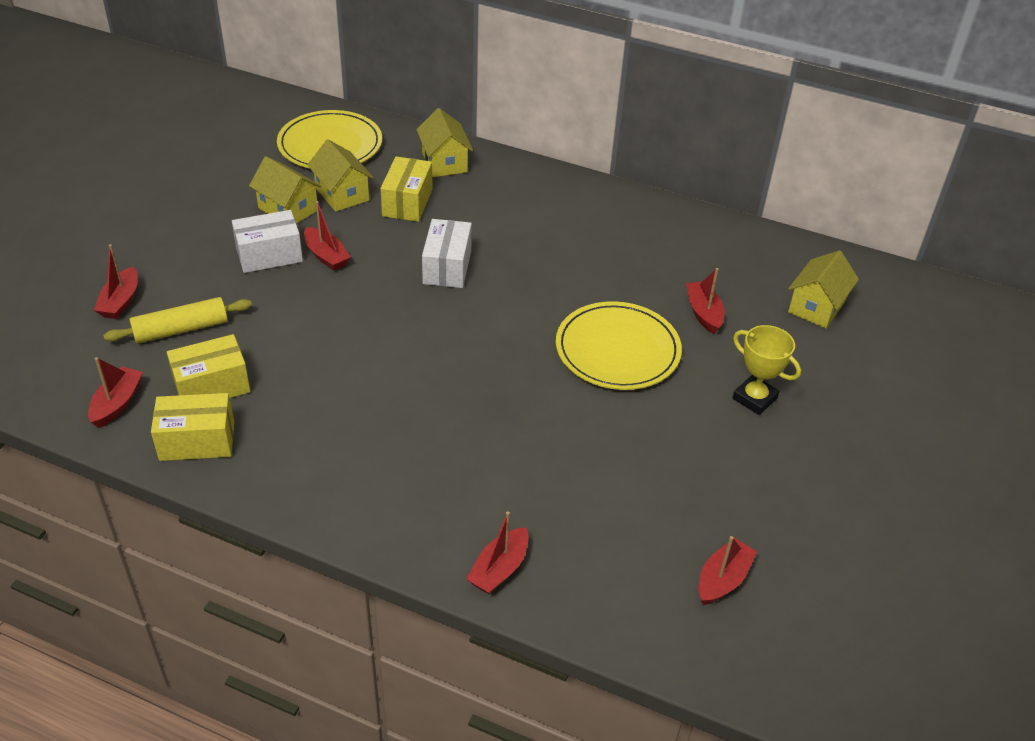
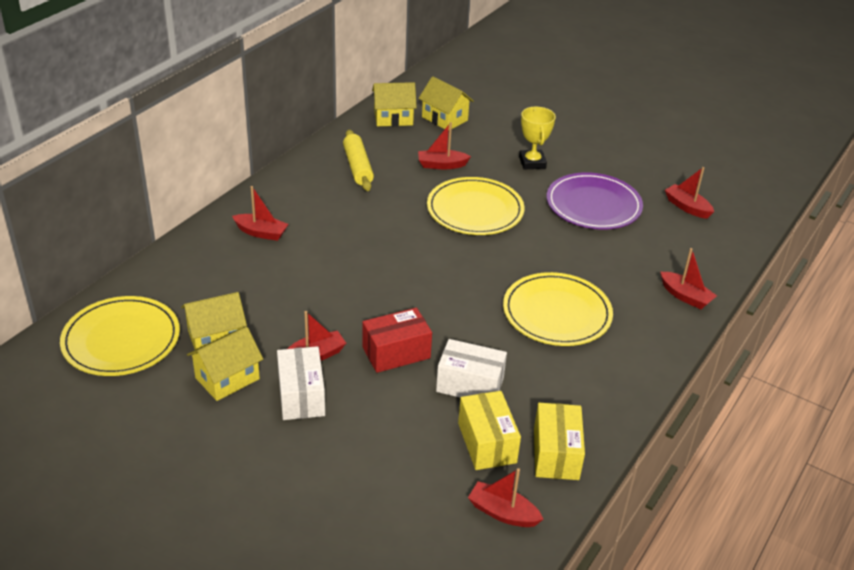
camera: 80 degrees left, 5 degrees down
red boat [94,244,138,319] -> red boat moved to [232,186,289,241]
yellow rolling pin [103,297,252,343] -> yellow rolling pin moved to [343,130,374,191]
yellow box [380,156,433,222] -> none
yellow house [416,108,473,177] -> yellow house moved to [372,82,417,126]
white box [422,219,472,288] -> white box moved to [436,339,507,398]
yellow trophy [732,325,801,415] -> yellow trophy turned 60 degrees counterclockwise [519,107,556,169]
none -> red box [362,308,432,373]
none -> yellow plate [503,272,613,346]
none -> purple plate [547,172,643,229]

